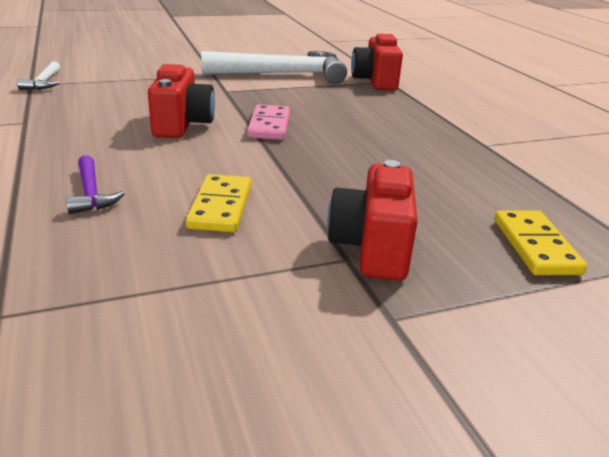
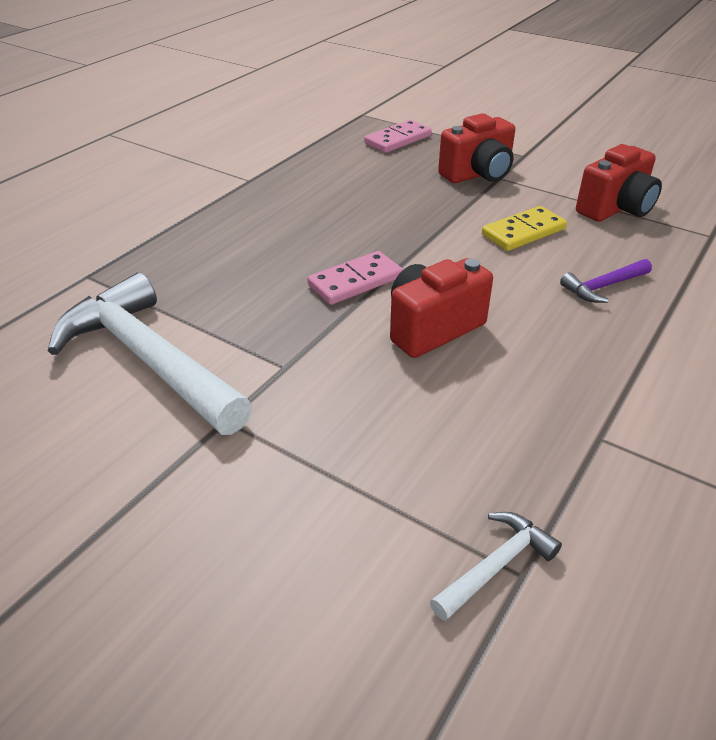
camera: 125 degrees left, 10 degrees up
purple hammer [66,155,125,214] -> purple hammer turned 150 degrees counterclockwise [560,259,652,303]
red camera [351,34,403,90] -> red camera moved to [576,144,662,222]
yellow domino [494,210,587,275] -> pink domino [364,120,432,153]

